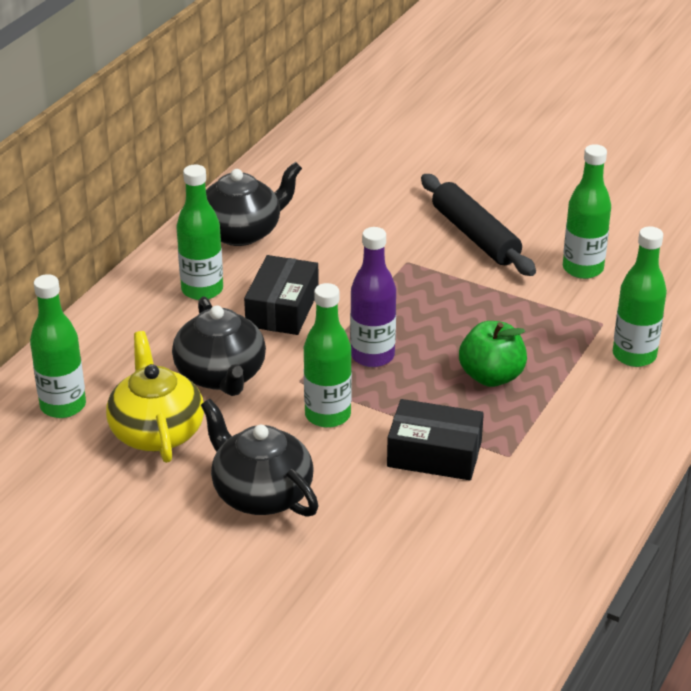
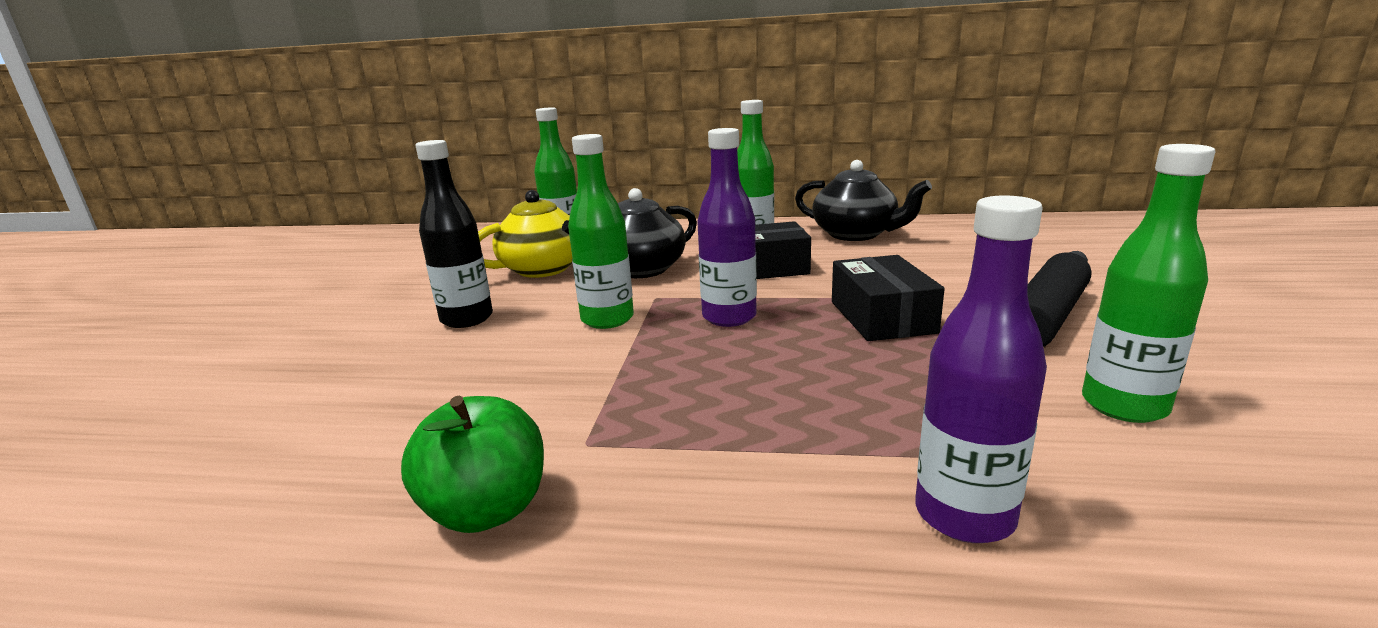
camera: 70 degrees right, 15 degrees down
black teapot [201,399,319,517] -> black bottle [415,140,493,328]
black box [387,399,484,480] -> black box moved to [832,255,945,341]
green apple [459,321,527,387] -> green apple moved to [401,396,544,533]
green bottle [613,226,667,367] -> purple bottle [915,195,1047,543]

